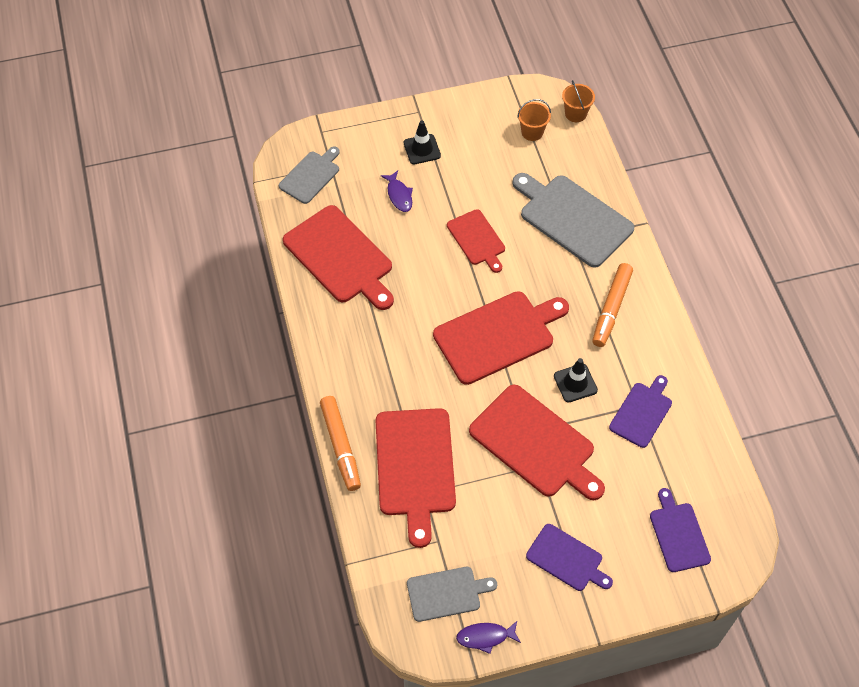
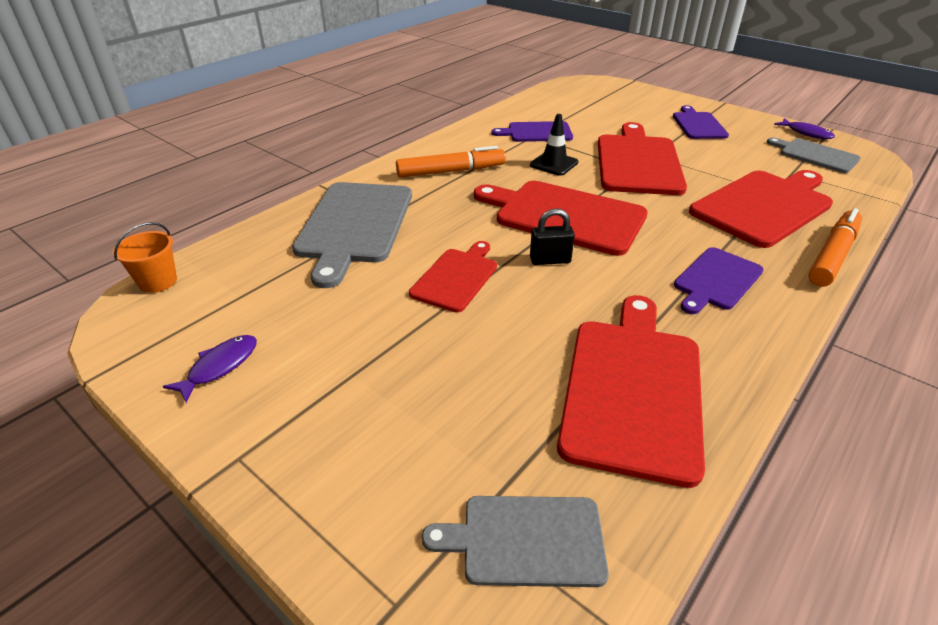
camera: 125 degrees left, 20 degrees down
purple fish [381,170,413,212] -> purple fish moved to [163,335,257,403]
black traffic cone [404,120,441,164] -> none
orange bucket [517,99,551,141] -> none
purple cutting board [650,488,711,572] -> purple cutting board moved to [674,247,764,314]
none -> black padlock [530,208,575,265]

